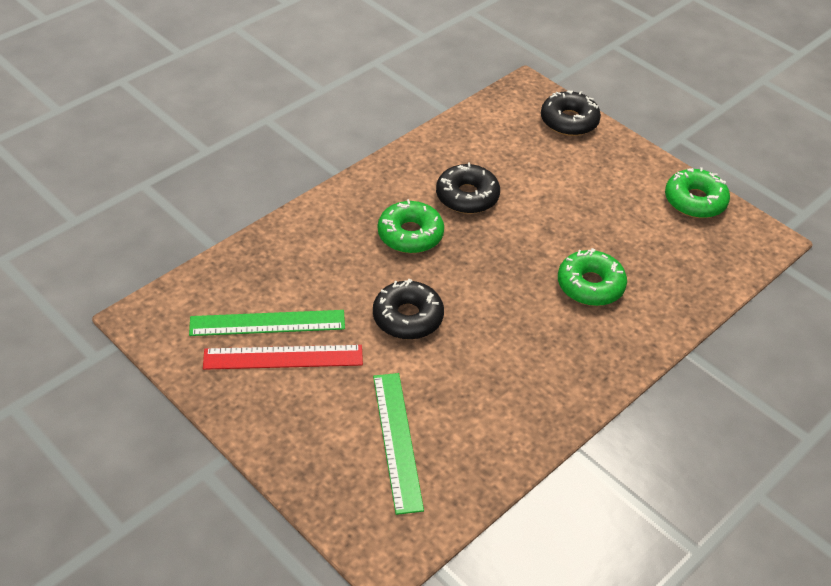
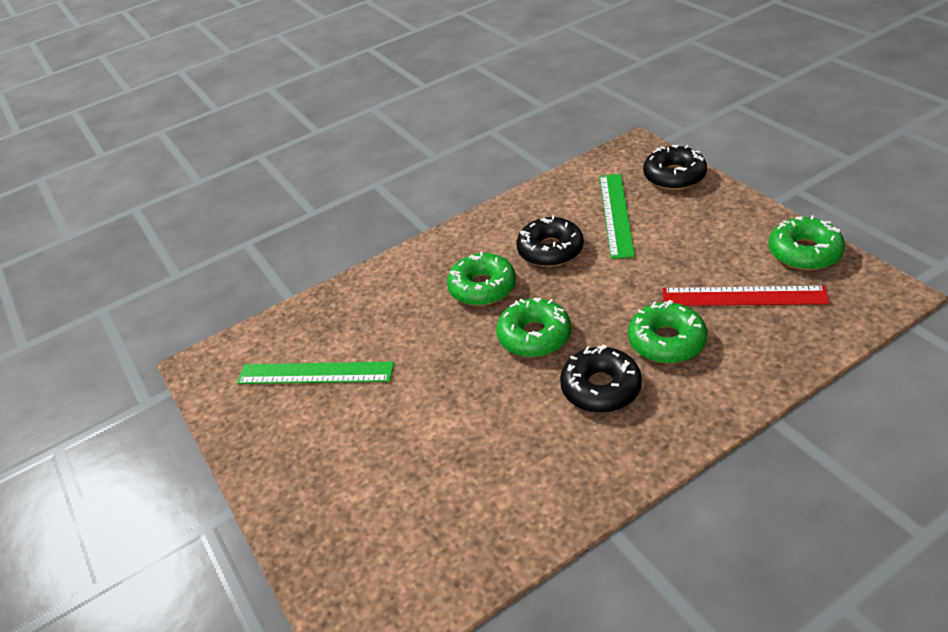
camera: 20 degrees right, 5 degrees down
red ruler [203,345,363,370] -> red ruler moved to [663,286,830,306]
black donut [373,279,444,340] -> black donut moved to [560,344,642,413]
green ruler [373,373,424,515] -> green ruler moved to [600,174,635,259]
none -> green donut [496,298,571,357]

